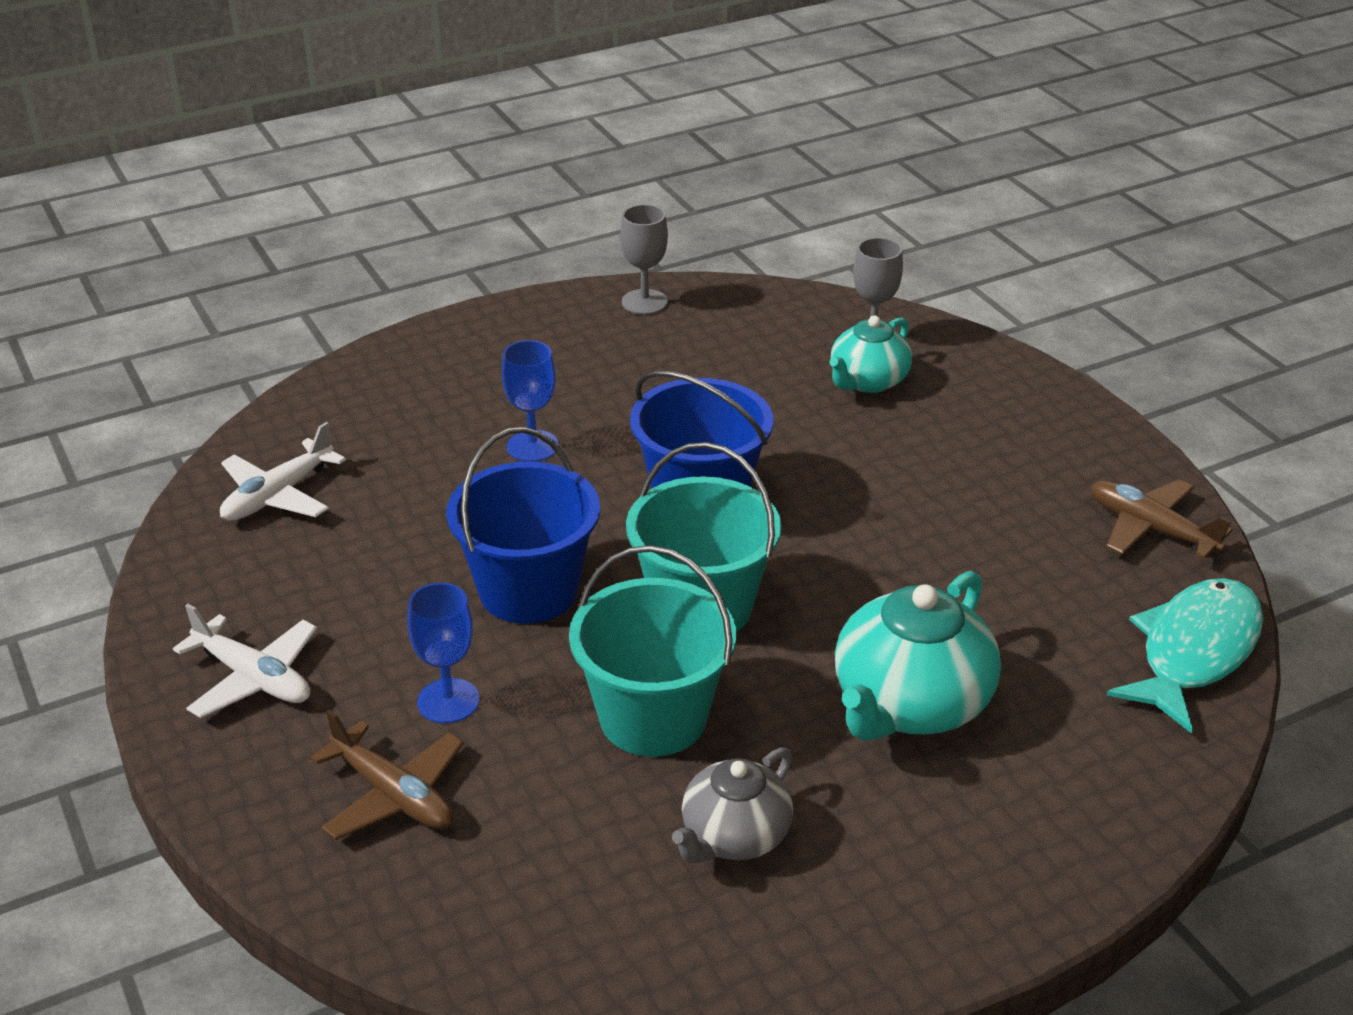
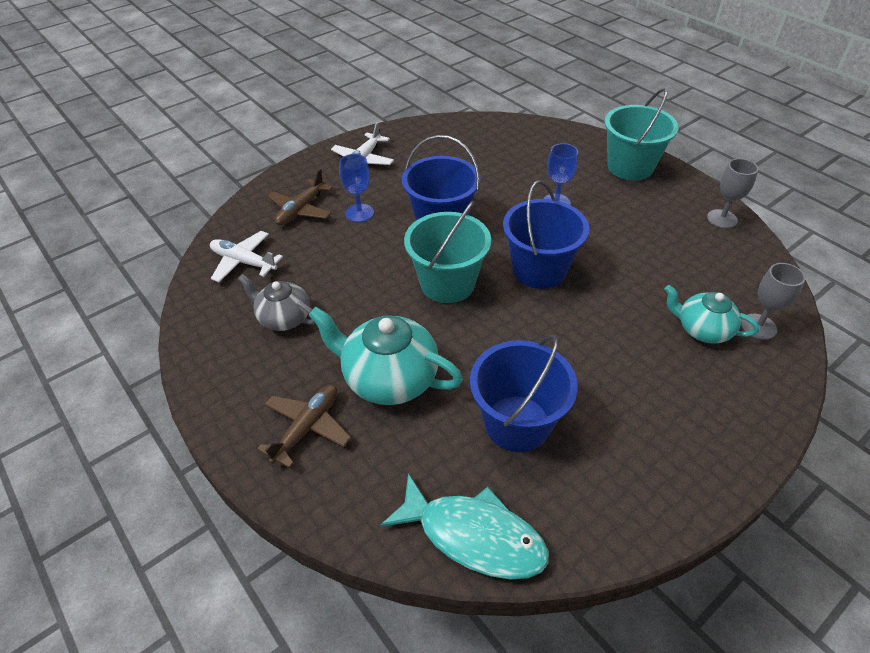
camera: 80 degrees right, 10 degrees up
white plane [220,422,346,521] -> white plane moved to [210,231,283,282]
turquoise bucket [569,545,736,757] -> turquoise bucket moved to [605,88,679,180]
brown plane [1091,479,1233,559] -> brown plane moved to [257,385,351,468]
none -> blue bucket [470,335,578,452]

